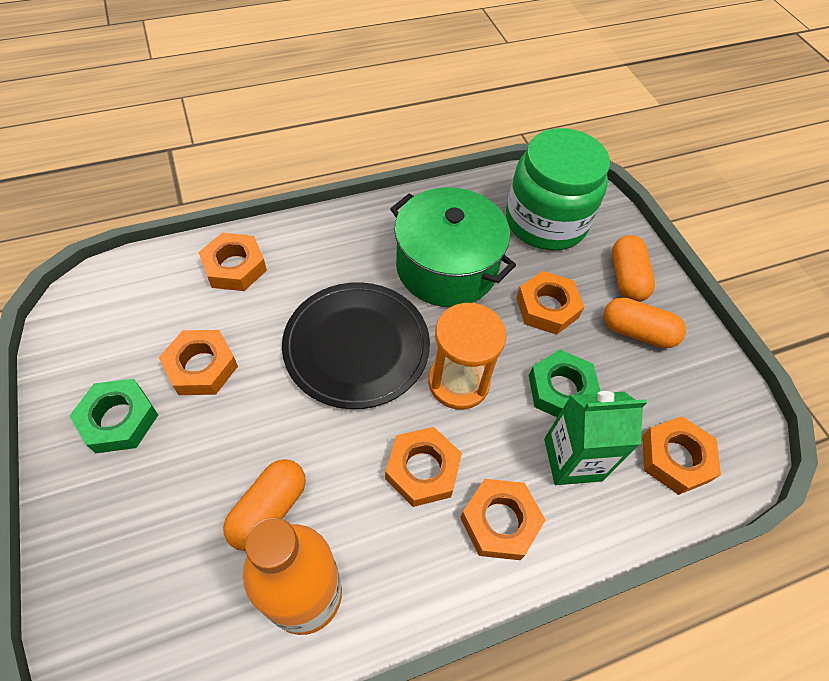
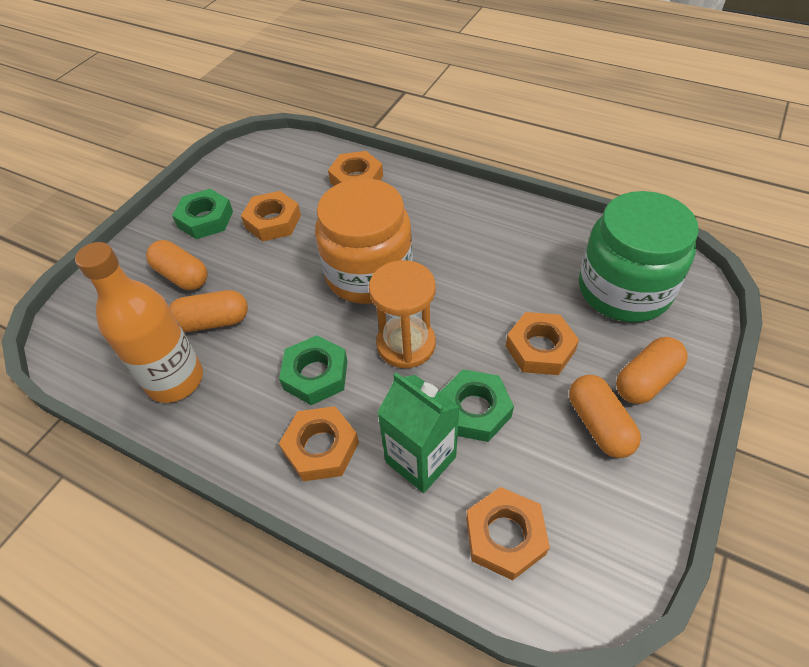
camera: 55 degrees right, 5 degrees down
black plate [282,282,430,409] -> orange jar [315,178,413,304]
orange nut [385,427,462,507] -> green nut [279,335,347,405]
green pot [390,187,516,307] -> none
none -> orange capsule [146,240,208,290]

